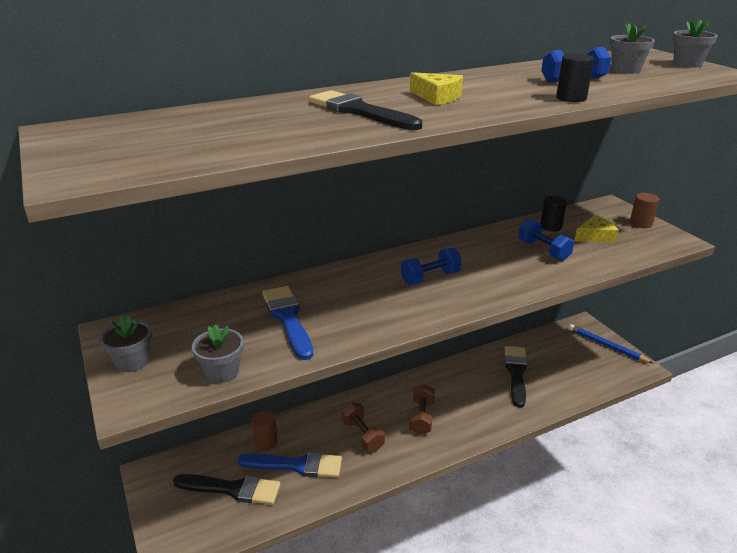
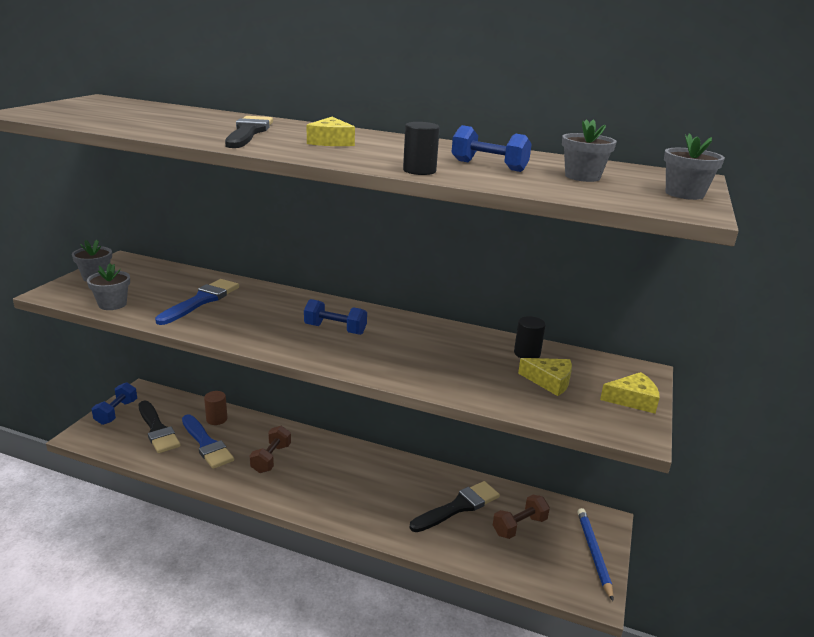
camera: 45 degrees right, 5 degrees down
brown dumbbell [409,384,435,435] -> brown dumbbell moved to [493,495,550,539]
blue dumbbell [518,218,574,261] -> blue dumbbell moved to [92,382,137,425]
brown cylinder [630,193,659,228] -> yellow cheese [600,372,660,413]

